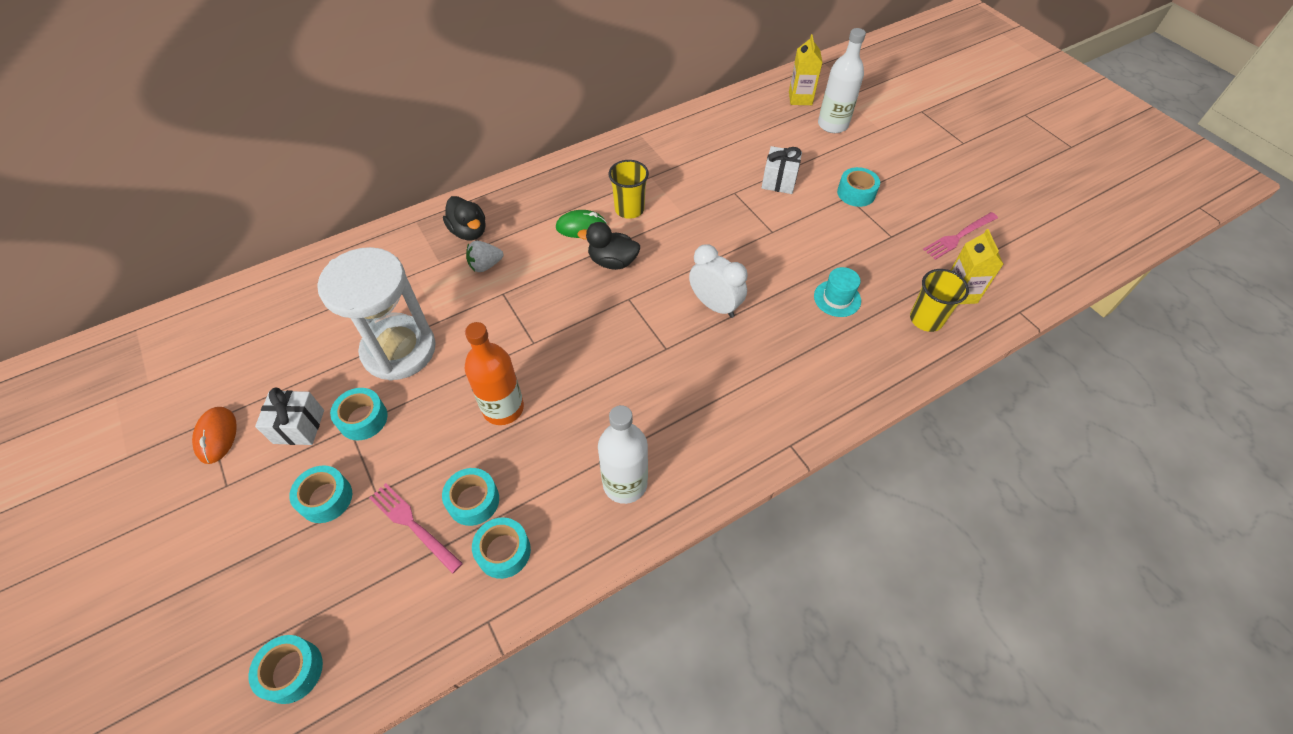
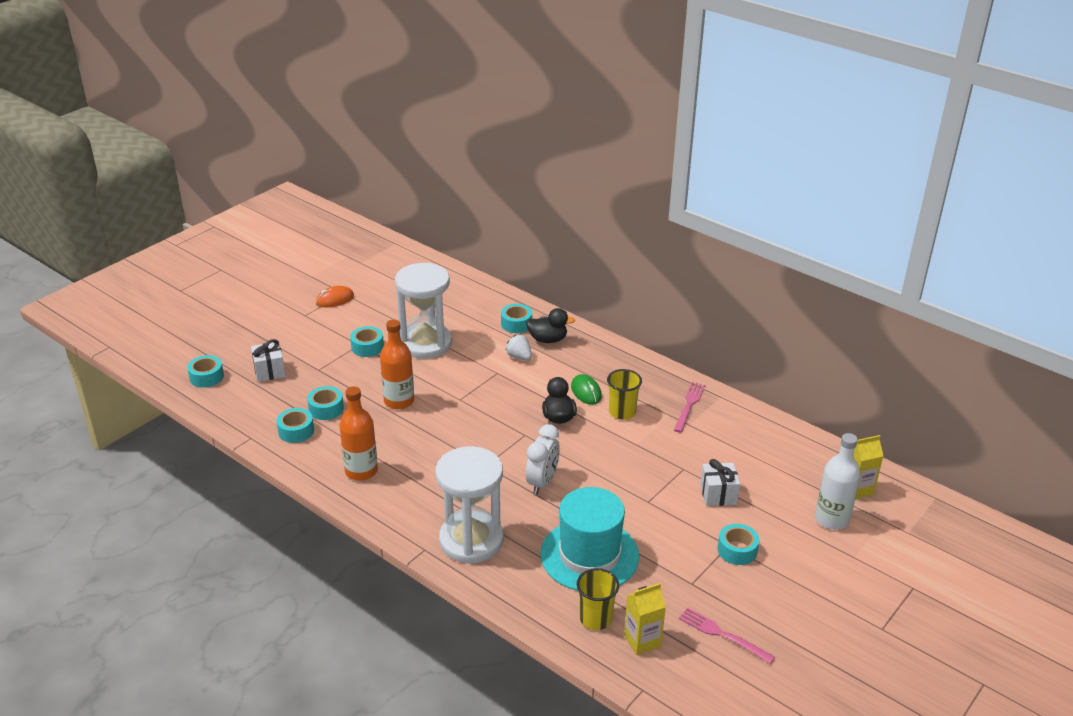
camera: 70 degrees right, 20 degrees down
white gift [255,388,324,445] -> white gift moved to [251,339,286,382]
turquoise tape [289,465,352,523] -> turquoise tape moved to [501,304,532,333]
pink fork [369,483,463,574] -> pink fork moved to [674,382,705,433]
black duck [443,196,485,240] -> black duck turned 120 degrees counterclockwise [526,308,575,343]
white bottle [598,405,648,504] -> orange bottle [340,386,378,481]
turquoise hat [814,267,861,317] -> turquoise hat [540,487,639,591], size x2.24
none -> white hourglass [436,446,504,564]

